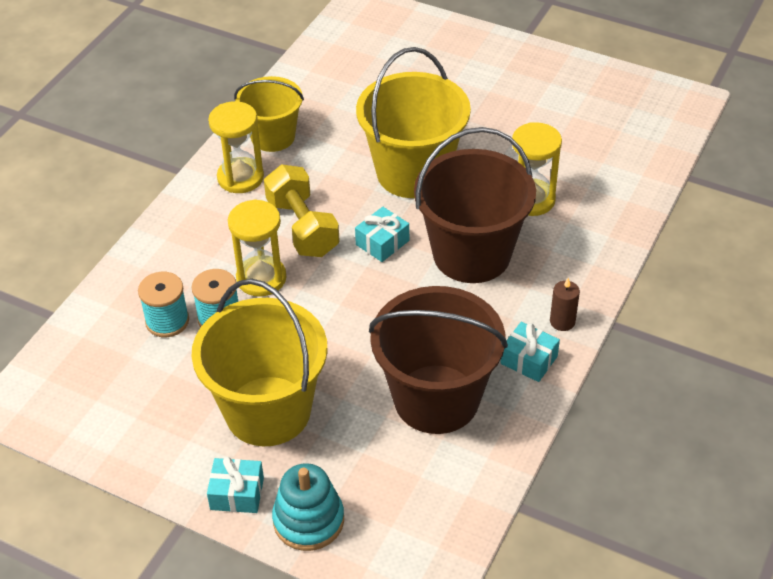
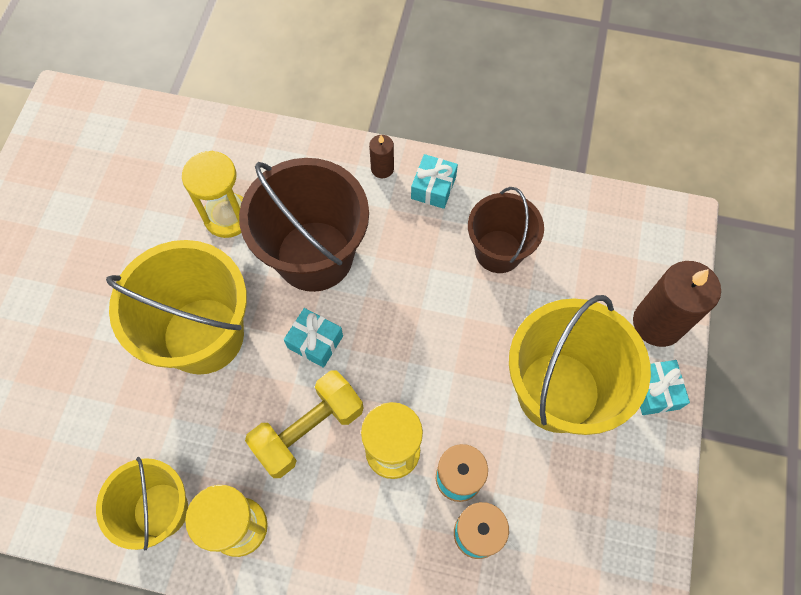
camera: 105 degrees left, 20 degrees up
turquoise stacking toy [272,463,344,551] -> brown candle [633,261,721,347]
brown bucket [369,286,508,434] -> brown bucket [468,187,544,273], size x0.62

